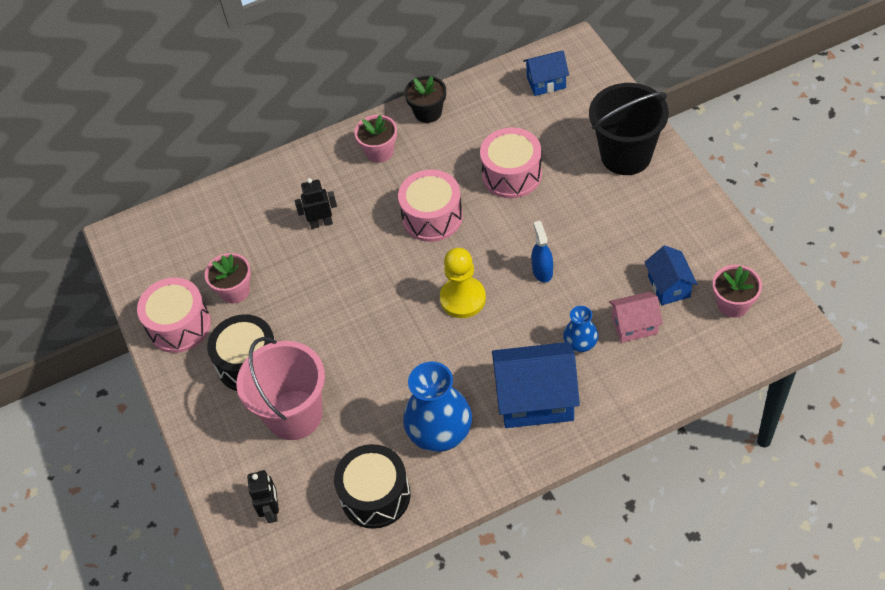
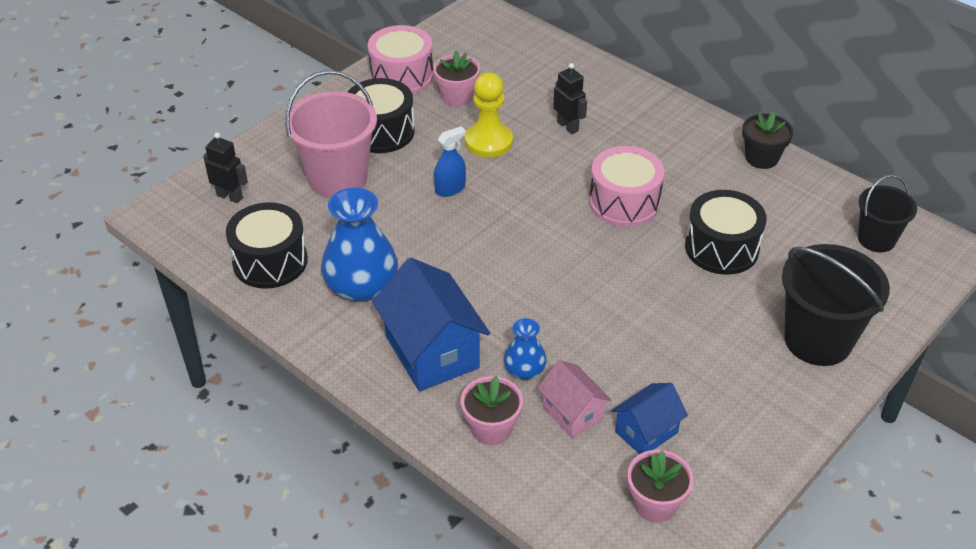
camera: 60 degrees right, 10 degrees down
black robot [247,470,279,523] -> black robot turned 120 degrees counterclockwise [203,132,248,203]
pink flower pot [354,115,397,163] -> pink flower pot moved to [461,376,523,445]
yellow pawn [440,248,486,318] -> yellow pawn moved to [465,72,513,158]
pink drum [480,127,542,198] -> black drum [685,190,767,275]
blue house [523,51,569,96] -> black bucket [858,175,917,252]
blue spray bottle [531,221,553,283] -> blue spray bottle moved to [434,126,466,197]

